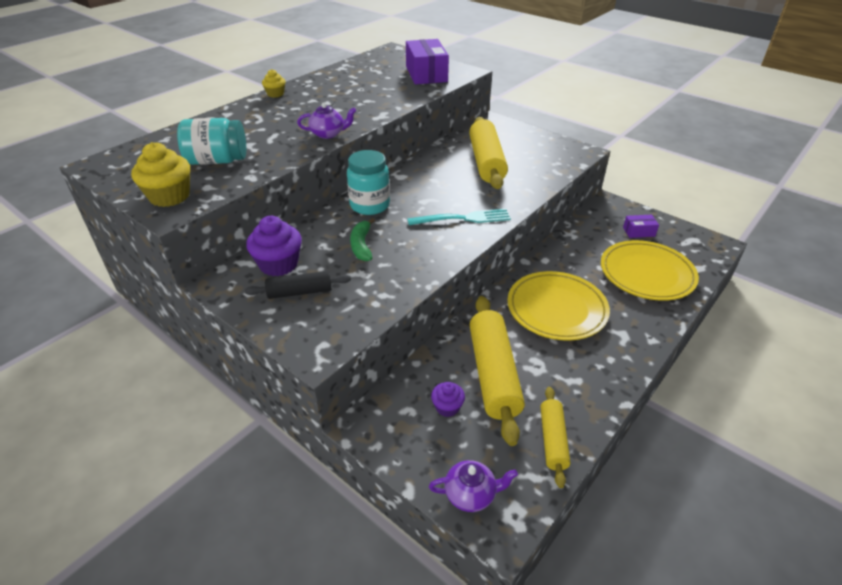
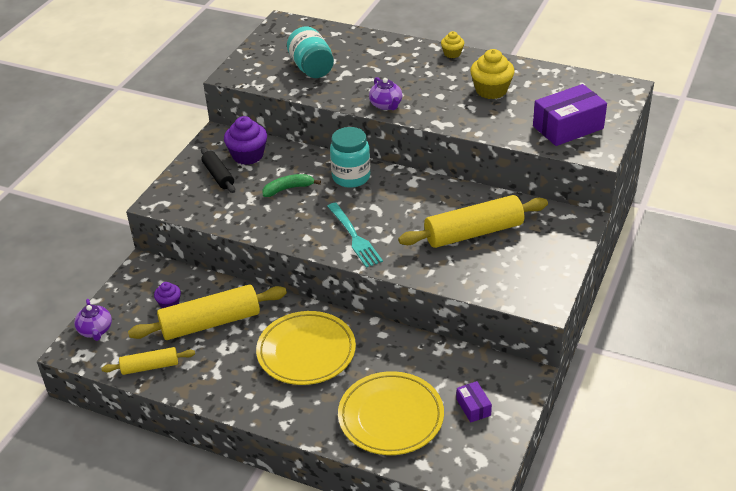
camera: 75 degrees right, 0 degrees up
yellow cupcake [131,142,190,207] -> yellow cupcake moved to [470,49,515,99]

